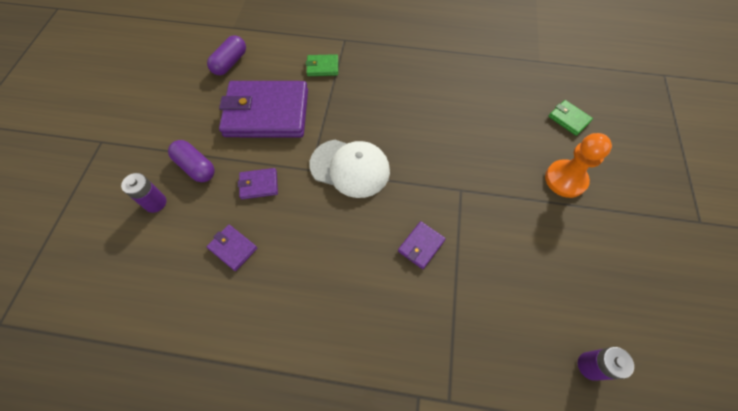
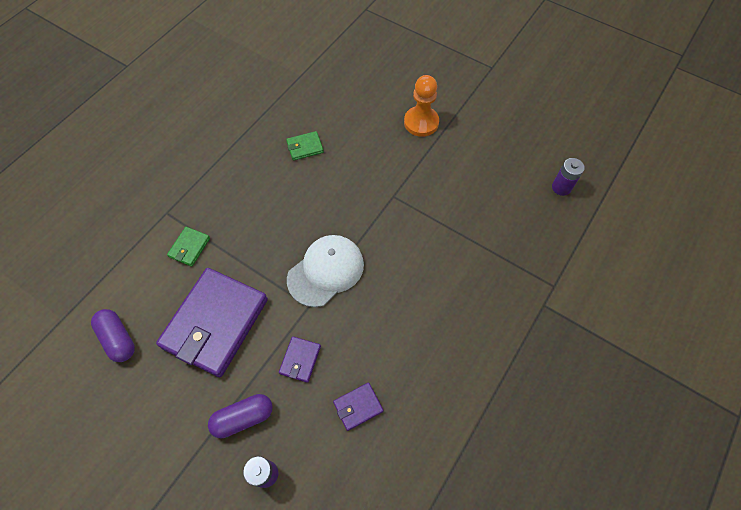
camera: 65 degrees left, 0 degrees up
purple wallet [398,221,446,269] -> none
green wallet [548,100,593,136] -> green wallet moved to [286,131,324,161]

